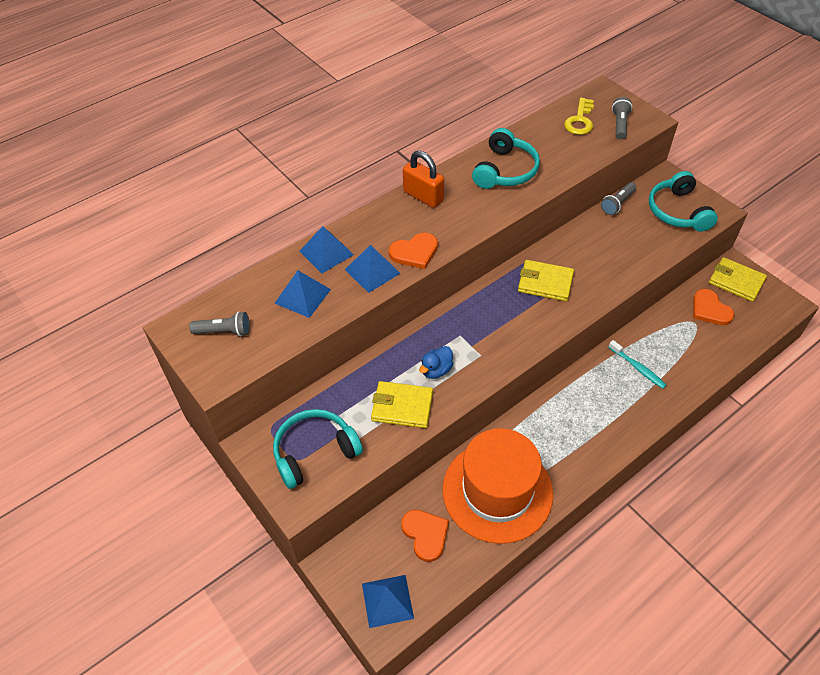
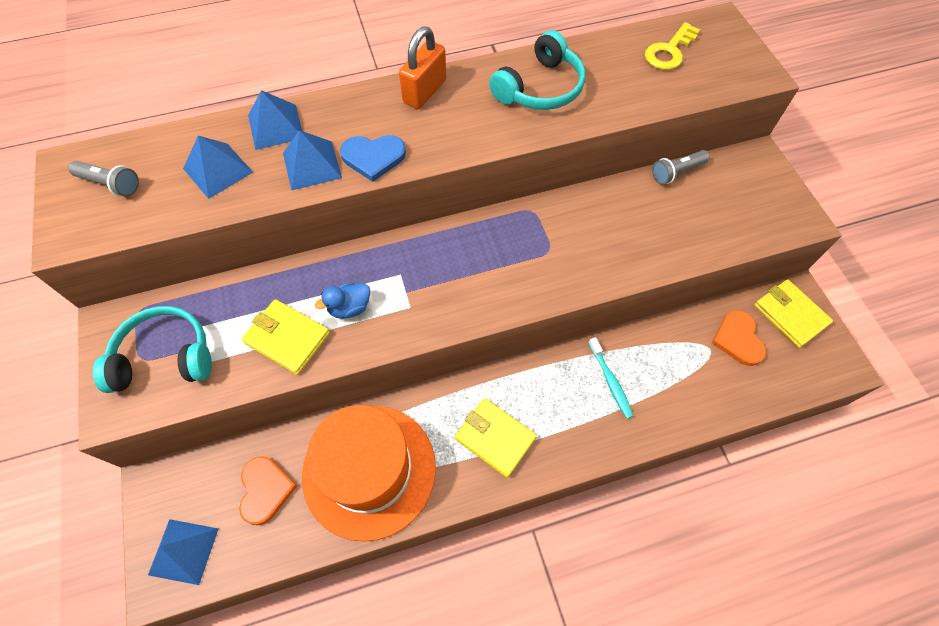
camera: 20 degrees right, 10 degrees up
orange heart [389,233,438,269] -> blue heart [340,135,406,182]
orange padlock [403,151,444,208] -> orange padlock turned 60 degrees clockwise [399,26,446,109]
yellow wallet [518,260,574,301] -> yellow wallet moved to [455,398,537,478]
grey flashlight [612,97,632,139] -> none
turquoise headphones [649,171,718,232] -> none

